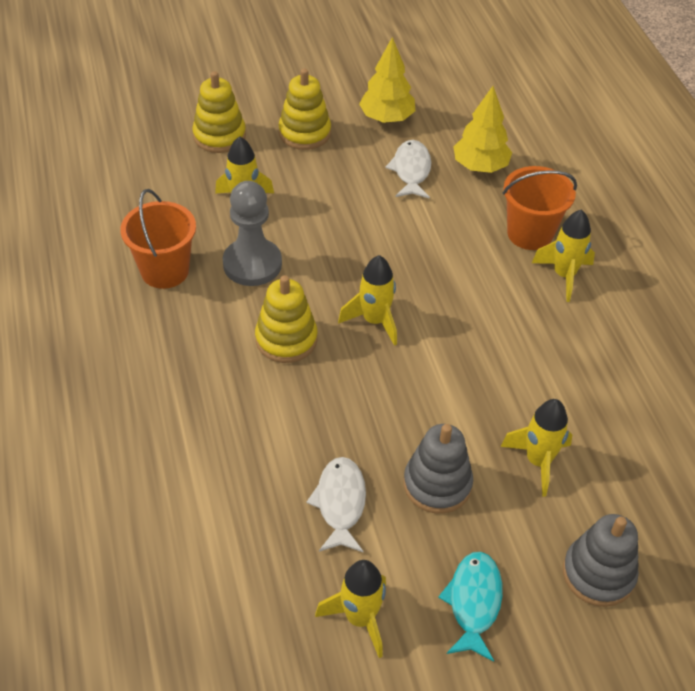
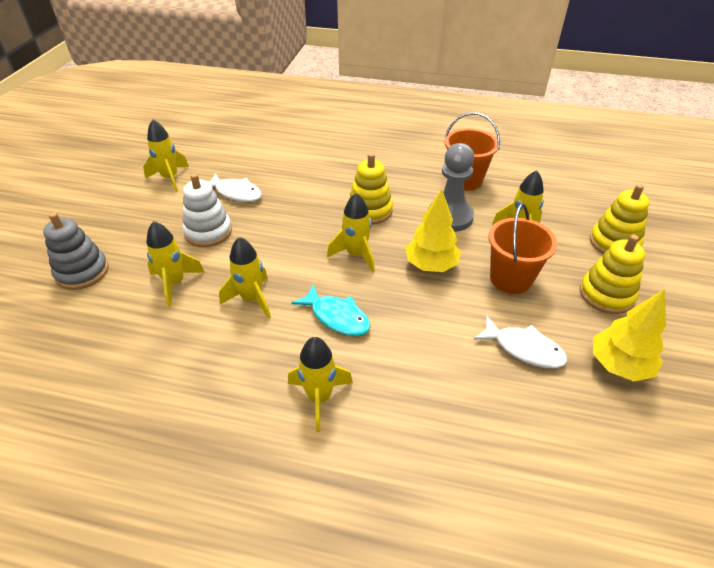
camera: 120 degrees right, 5 degrees down
grey stacking toy [403,424,473,514] -> white stacking toy [183,173,232,247]
turquoise fish [438,552,503,662] -> turquoise fish moved to [292,284,370,336]
yellow tree [453,86,512,173] -> yellow tree moved to [405,189,461,272]
orange bucket [503,166,577,250] -> orange bucket moved to [488,203,557,294]
none -> yellow rocket [219,237,271,319]

